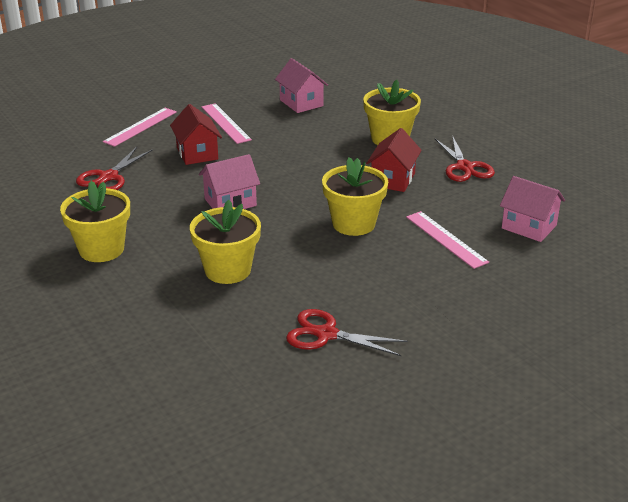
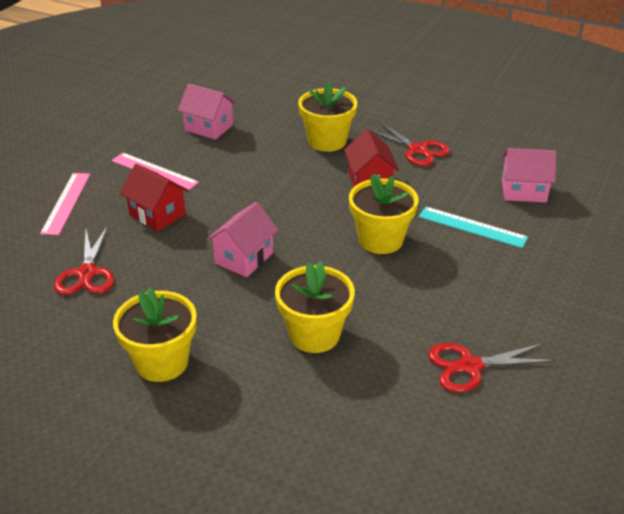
camera: 30 degrees left, 5 degrees up
pink ruler [406,211,489,269] -> turquoise ruler [419,207,528,248]

